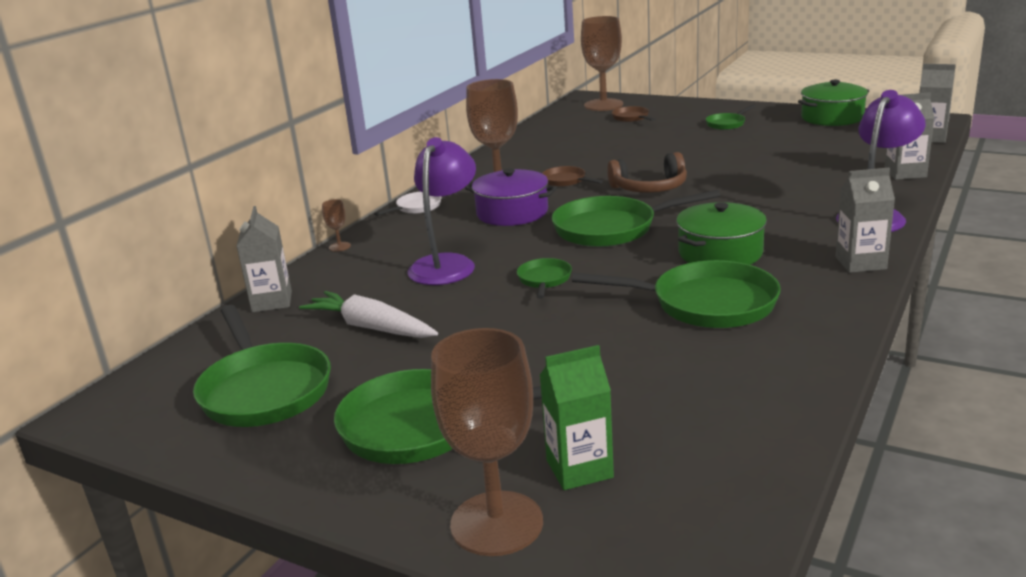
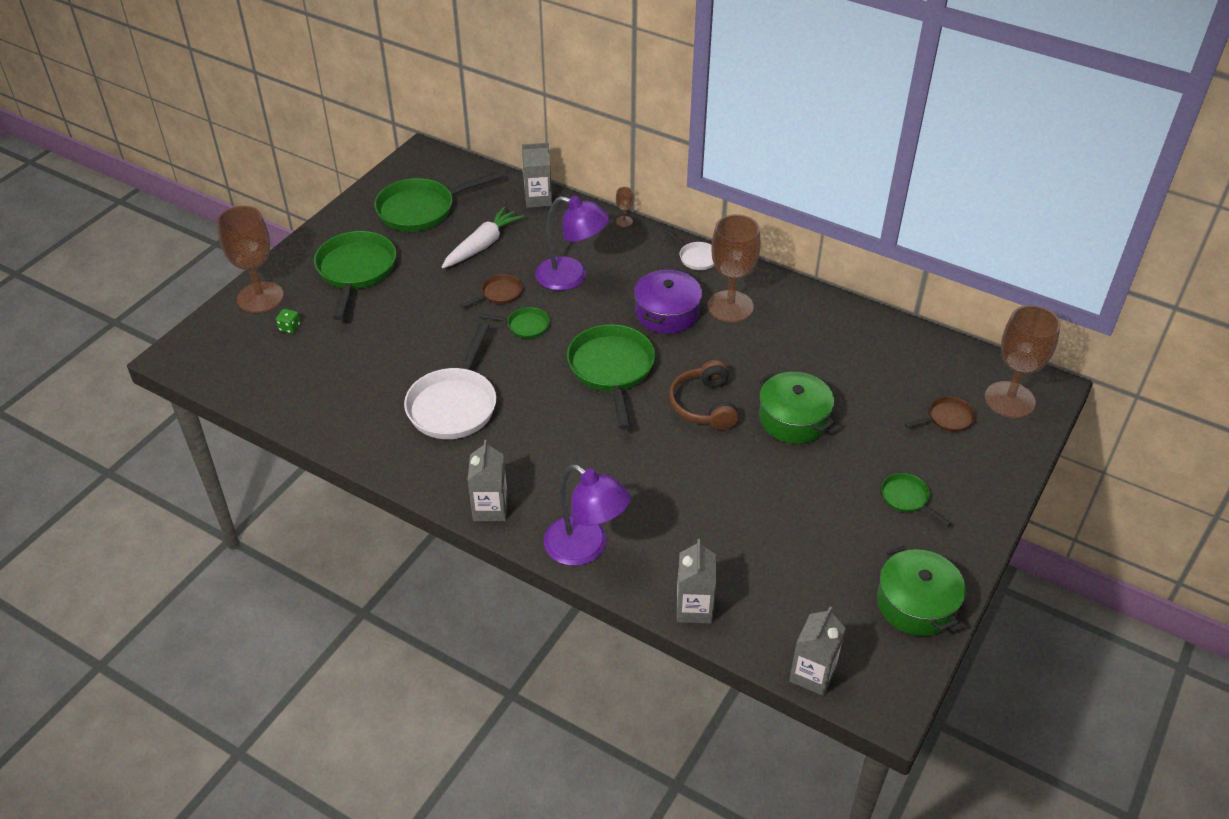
camera: 90 degrees right, 20 degrees up
green carton [540,345,614,490] -> green dice [276,309,300,334]
brown pan [542,166,603,187] -> brown pan moved to [460,274,523,308]
green pan [572,260,781,328] -> white pan [404,323,496,439]
green pot [676,202,767,265] -> green pot moved to [759,372,835,444]

